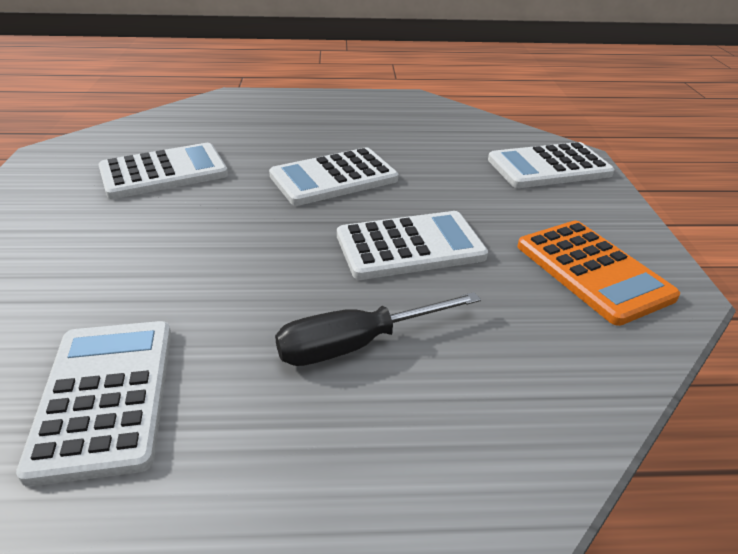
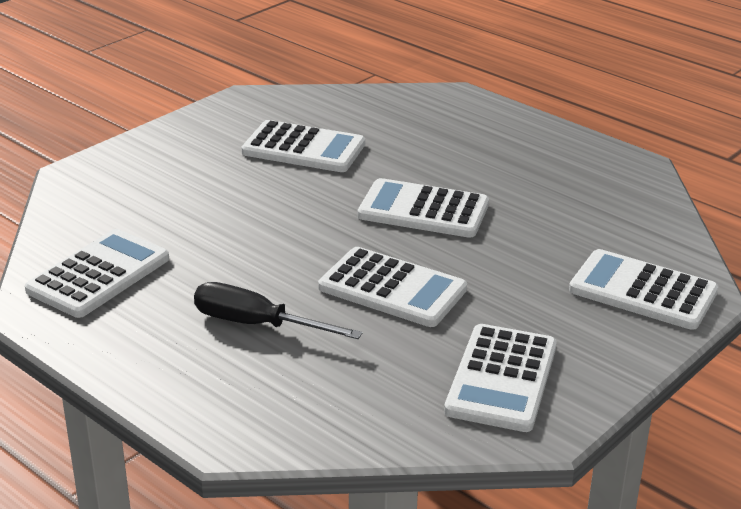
camera: 45 degrees right, 5 degrees down
orange calculator [518,221,680,326] -> white calculator [444,324,557,432]

